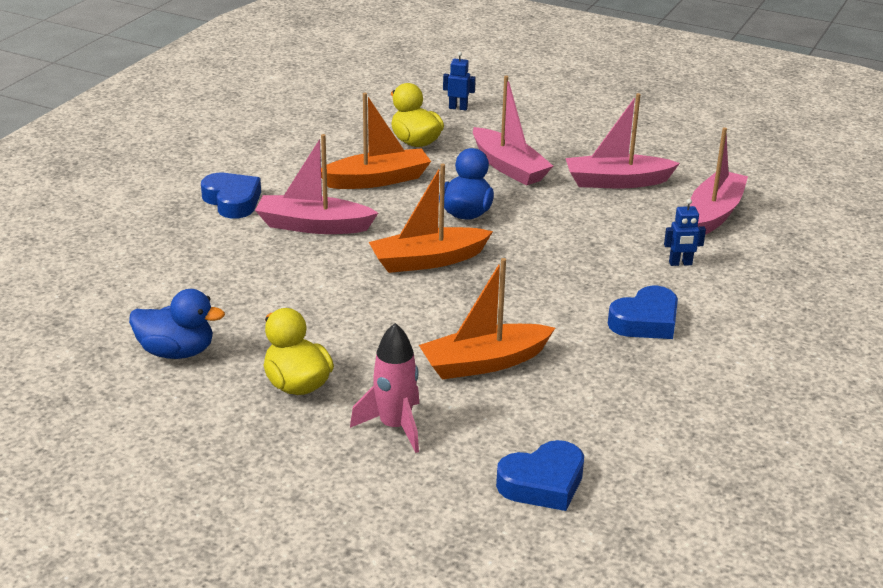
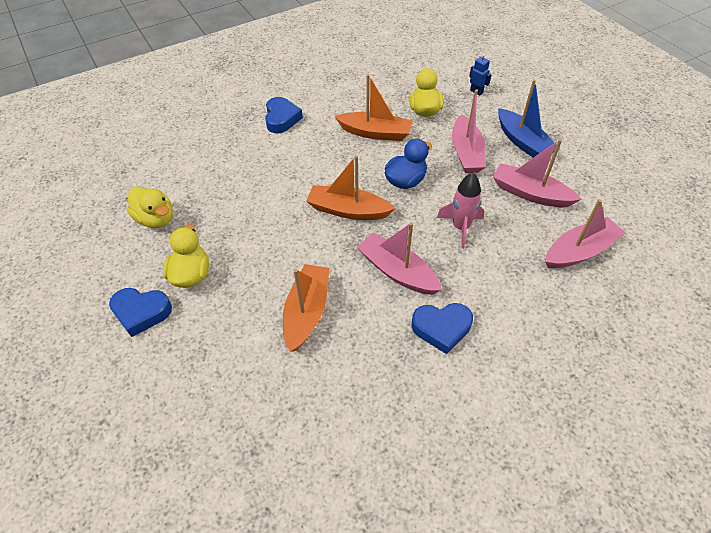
camera: 35 degrees right, 20 degrees up
blue duck [129,289,225,359] -> yellow duck [127,186,173,228]
pink boat [255,134,378,234] -> pink boat moved to [357,222,442,295]
pink rocket [350,323,419,453] -> pink rocket moved to [437,173,485,249]
orange boat [419,258,555,380] -> orange boat turned 90 degrees clockwise [283,264,329,352]
blue heart [496,440,584,511] -> blue heart moved to [109,288,172,337]
blue robot [664,199,706,266] -> none
none -> blue boat [498,80,560,158]

